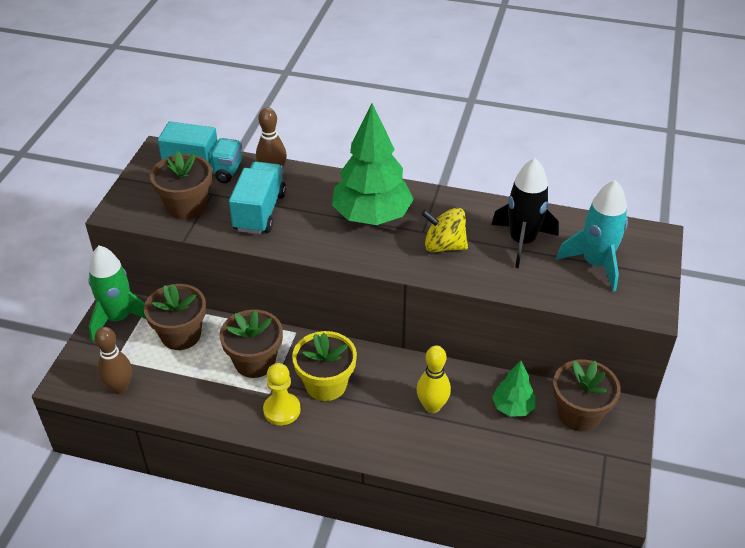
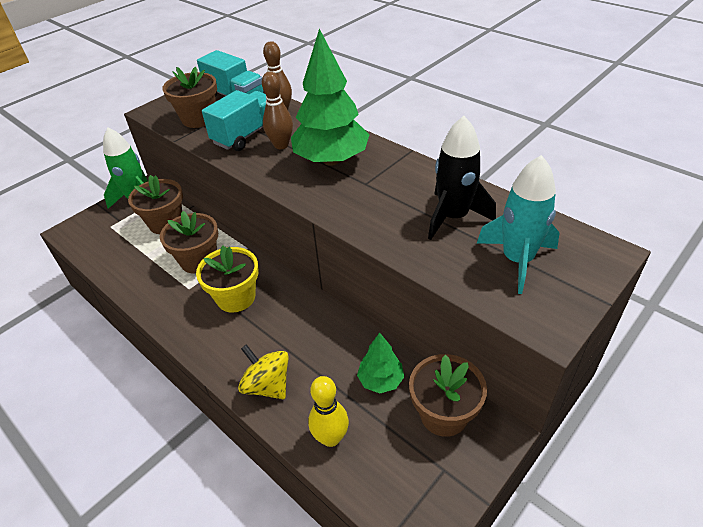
camera: 30 degrees right, 0 degrees up
brown bowling pin [95,327,132,394] -> brown bowling pin moved to [262,72,293,149]
yellow pawn [263,363,301,425] -> none
yellow bowling pin [417,346,451,413] -> yellow bowling pin moved to [308,376,349,447]
yellow spinning top [421,208,468,253] -> yellow spinning top moved to [238,344,289,399]

